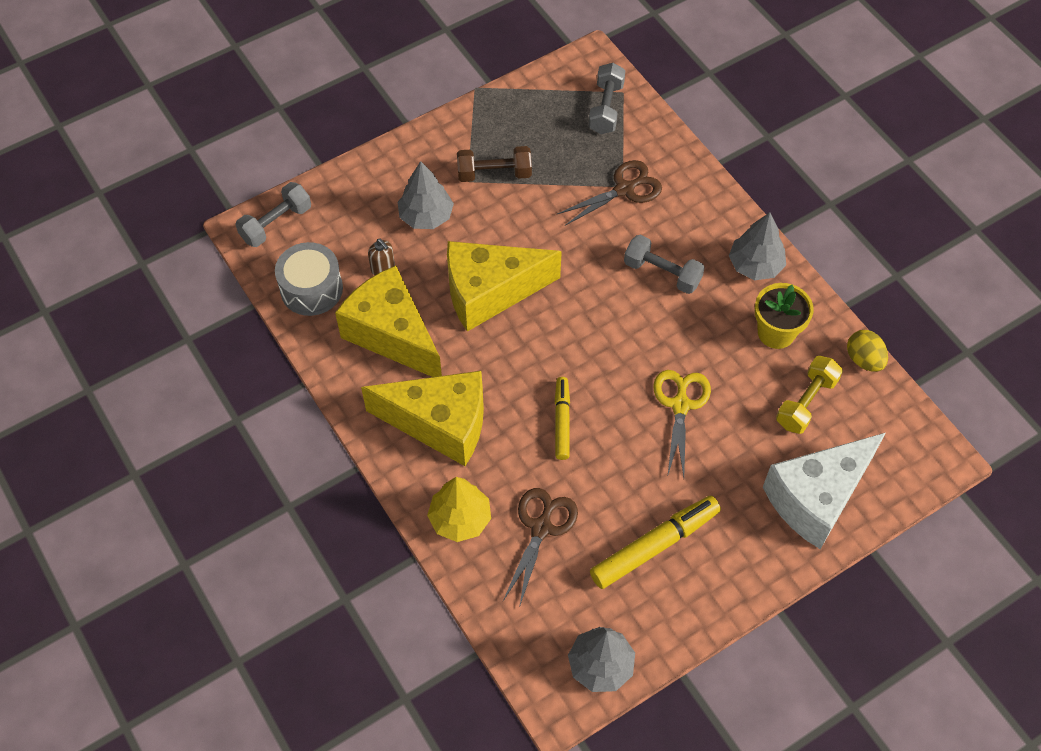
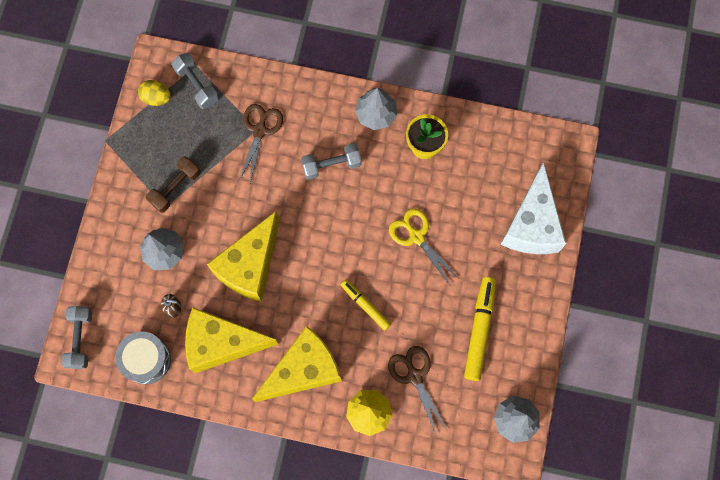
camera: 45 degrees left, 15 degrees up
yellow dumbbell [776,356,843,434] -> none
yellow egg [847,330,888,372] -> yellow egg moved to [138,80,171,106]

